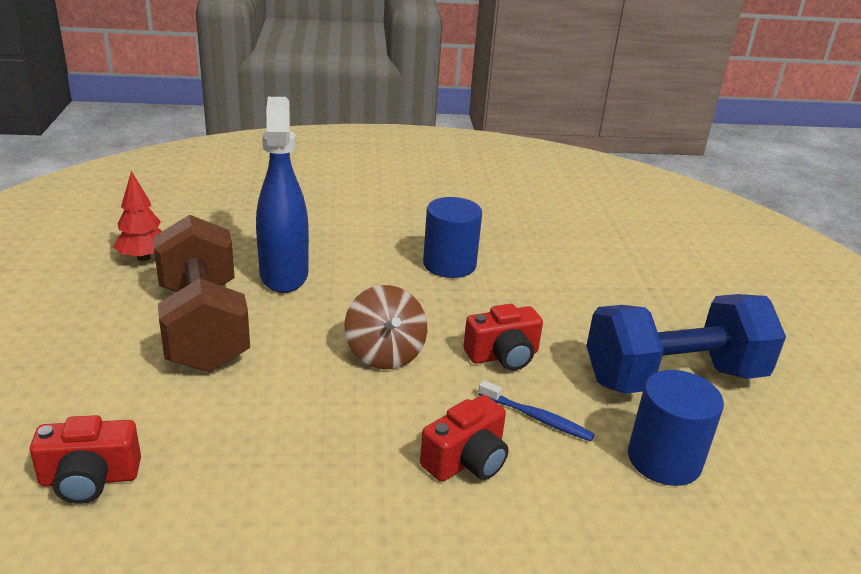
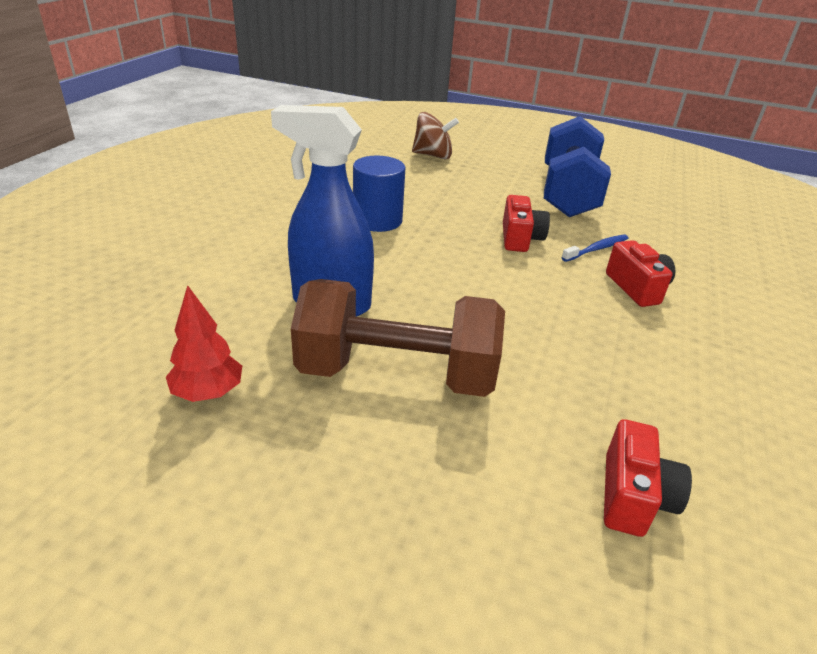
camera: 65 degrees left, 5 degrees up
brown spinning top [345,285,427,369] -> brown spinning top moved to [412,112,459,159]
blue cylinder [628,370,724,486] -> none

